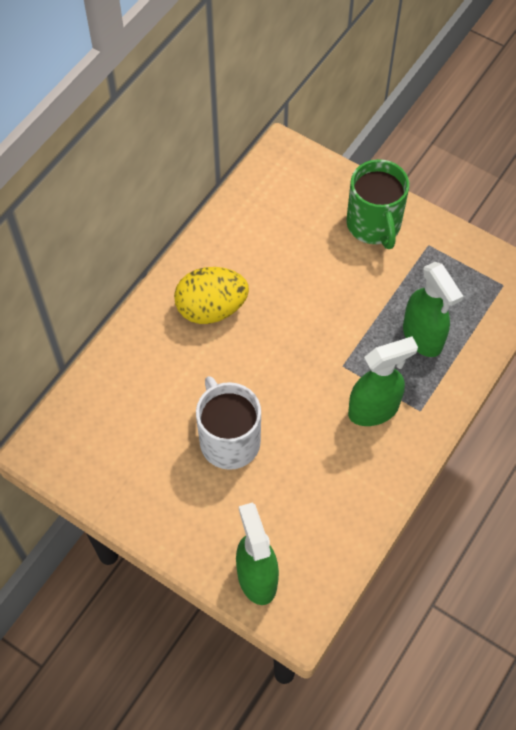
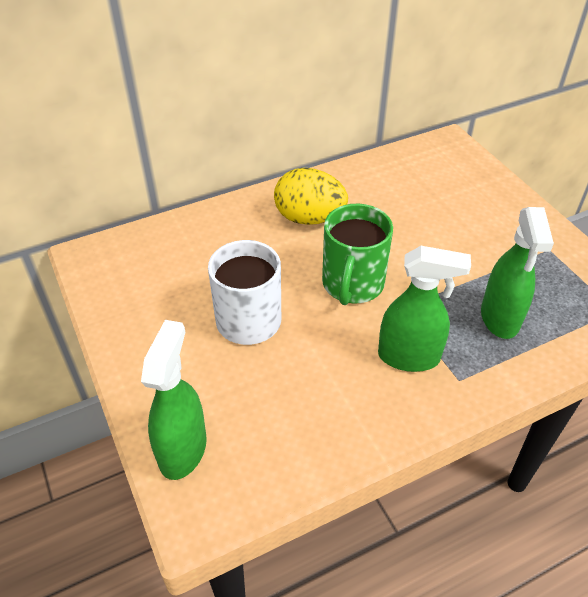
camera: 30 degrees right, 15 degrees down
green mug [346,159,409,249] -> green mug moved to [322,204,393,305]

